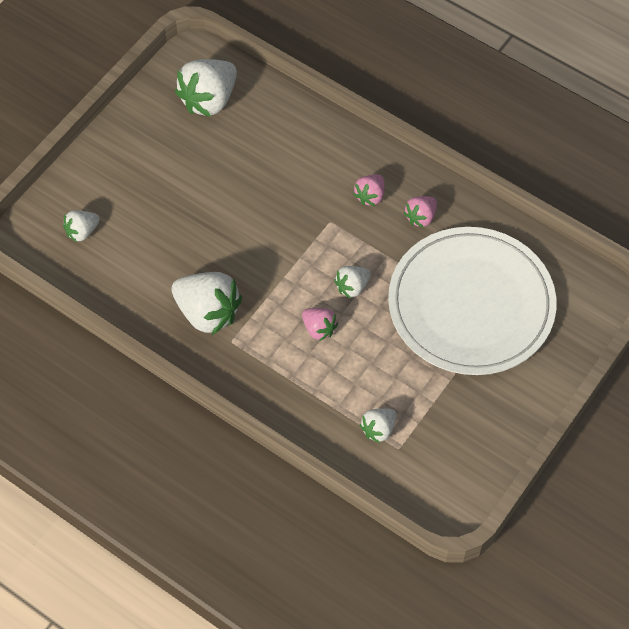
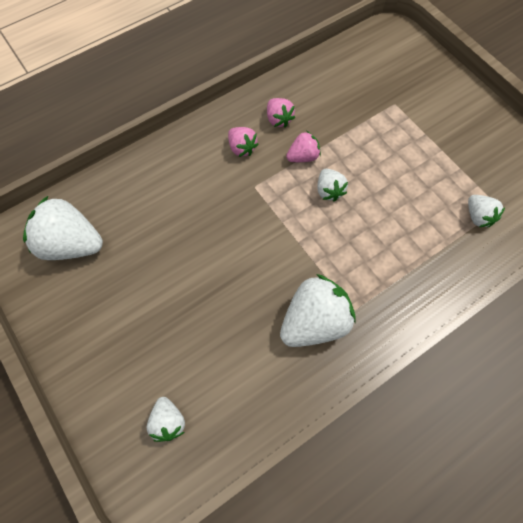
camera: 70 degrees left, 5 degrees up
white strawberry [175,59,237,117] -> white strawberry turned 135 degrees clockwise [23,195,103,260]
pink strawberry [302,308,338,341] -> pink strawberry moved to [286,131,321,162]
white plate [388,227,556,375] -> none

